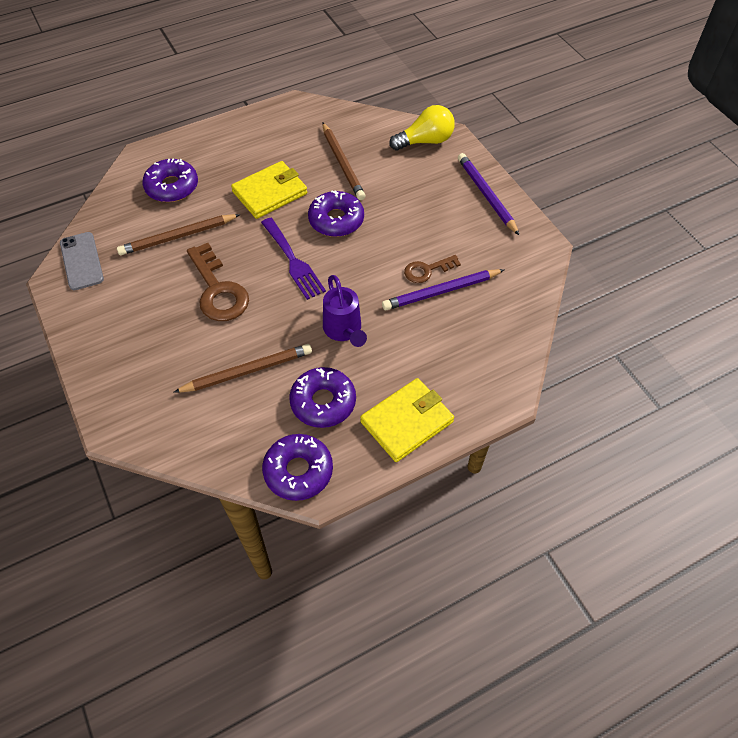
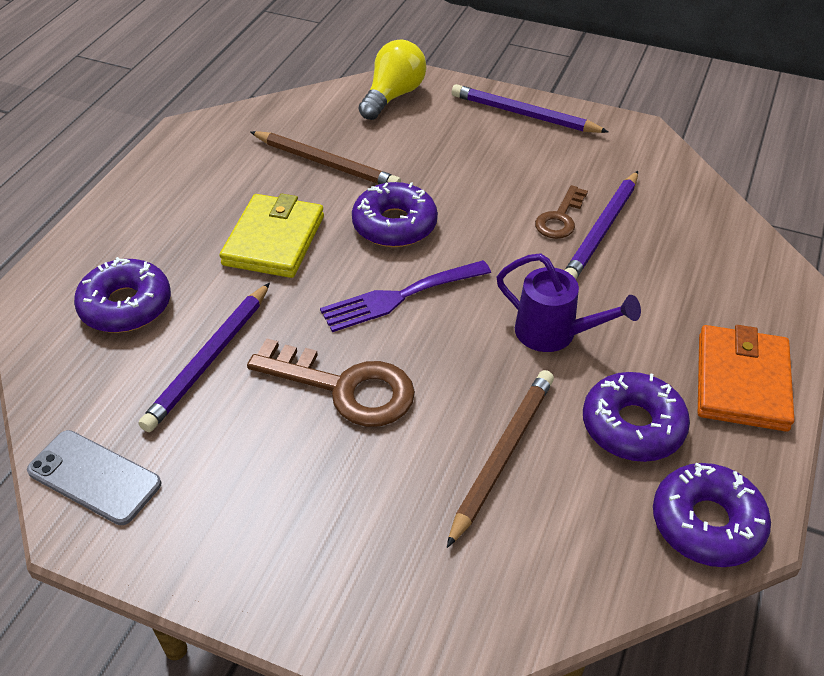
camera: 40 degrees left, 10 degrees down
brown pencil [117,214,240,255] -> purple pencil [139,283,270,432]
purple fork [261,218,326,300] -> purple fork turned 135 degrees clockwise [320,260,491,332]
yellow wallet [360,378,454,462] -> orange wallet [698,325,794,432]

